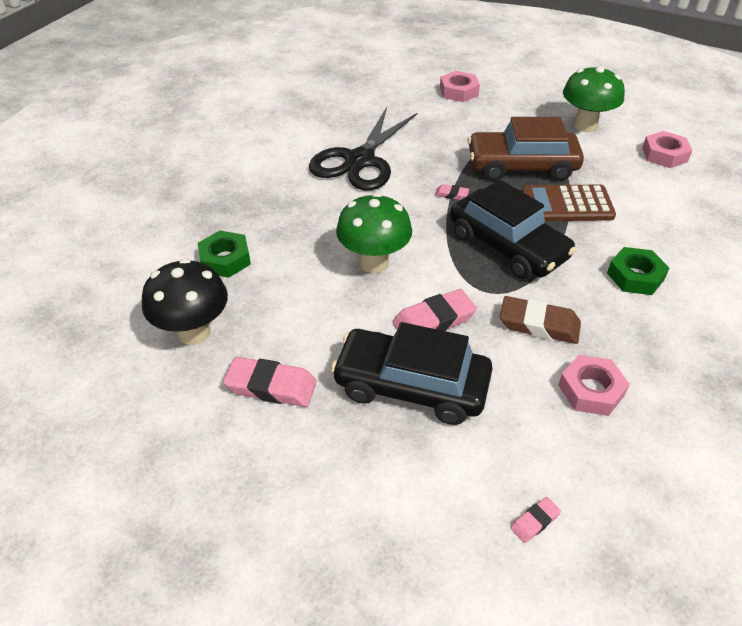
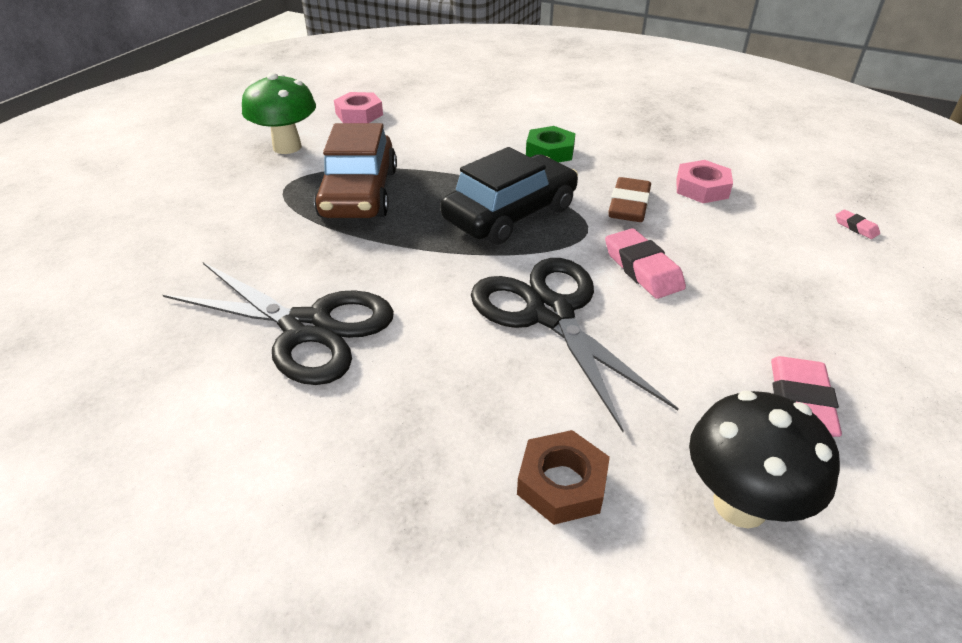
camera: 90 degrees left, 5 degrees down
green nut [198,230,251,278] -> brown nut [517,430,610,525]
black car [331,322,493,425] -> none
green mushroom [336,193,412,273] -> black scissors [471,258,679,432]
pink eraser [435,184,469,200] -> none
pink nut [440,71,480,102] -> none
brown calculator [522,184,616,221] -> none

